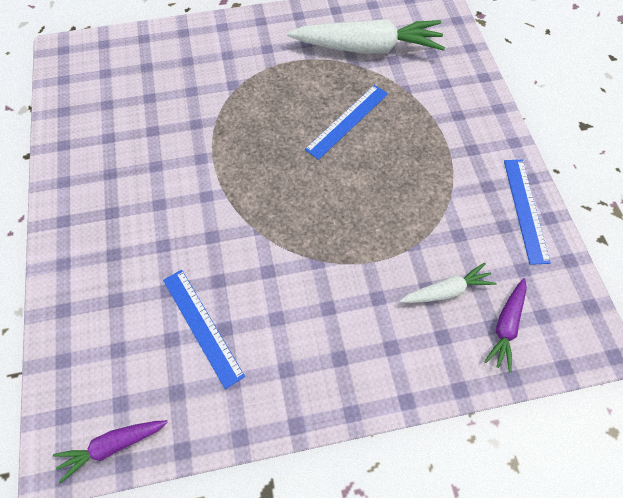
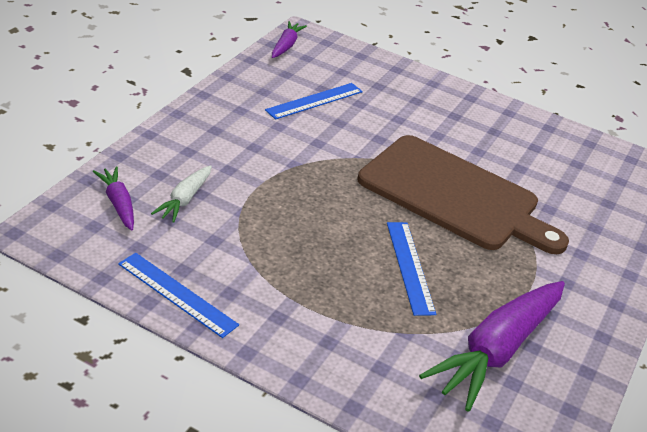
camera: 125 degrees right, 25 degrees down
blue ruler [163,270,245,389] -> blue ruler turned 45 degrees counterclockwise [265,83,363,120]
white carrot [287,19,445,54] -> purple carrot [419,281,565,412]
none -> brown cutting board [358,135,569,254]

